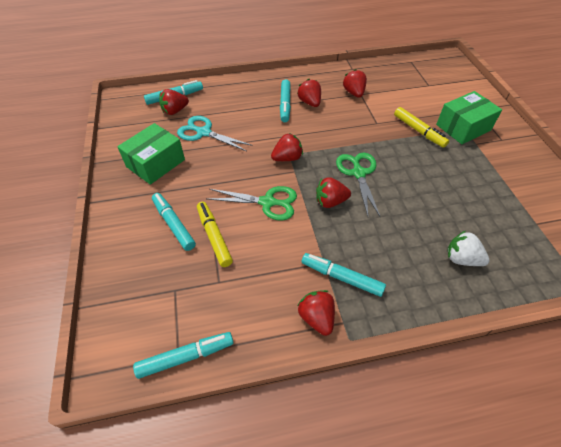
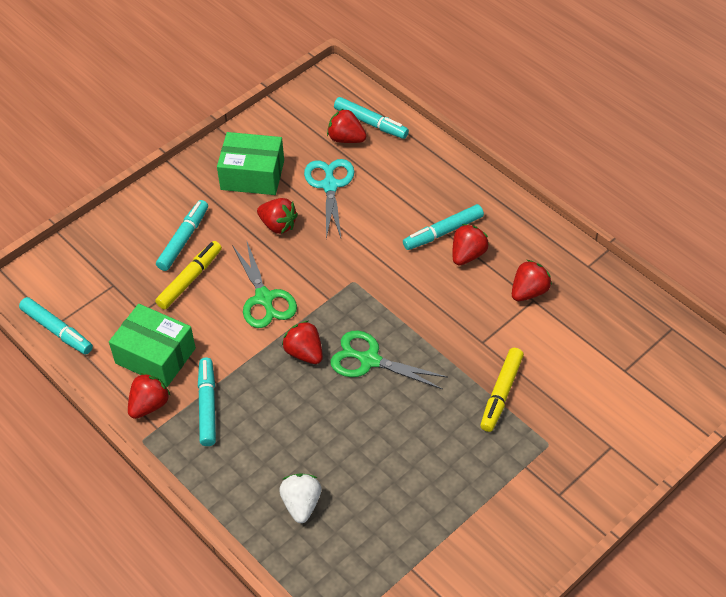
camera: 60 degrees right, 0 degrees up
red strawberry [271,133,303,161] -> red strawberry moved to [257,198,298,234]
green scissors [336,153,381,218] -> green scissors turned 120 degrees counterclockwise [331,331,448,390]
green box [436,91,502,144] -> green box moved to [109,304,196,387]

